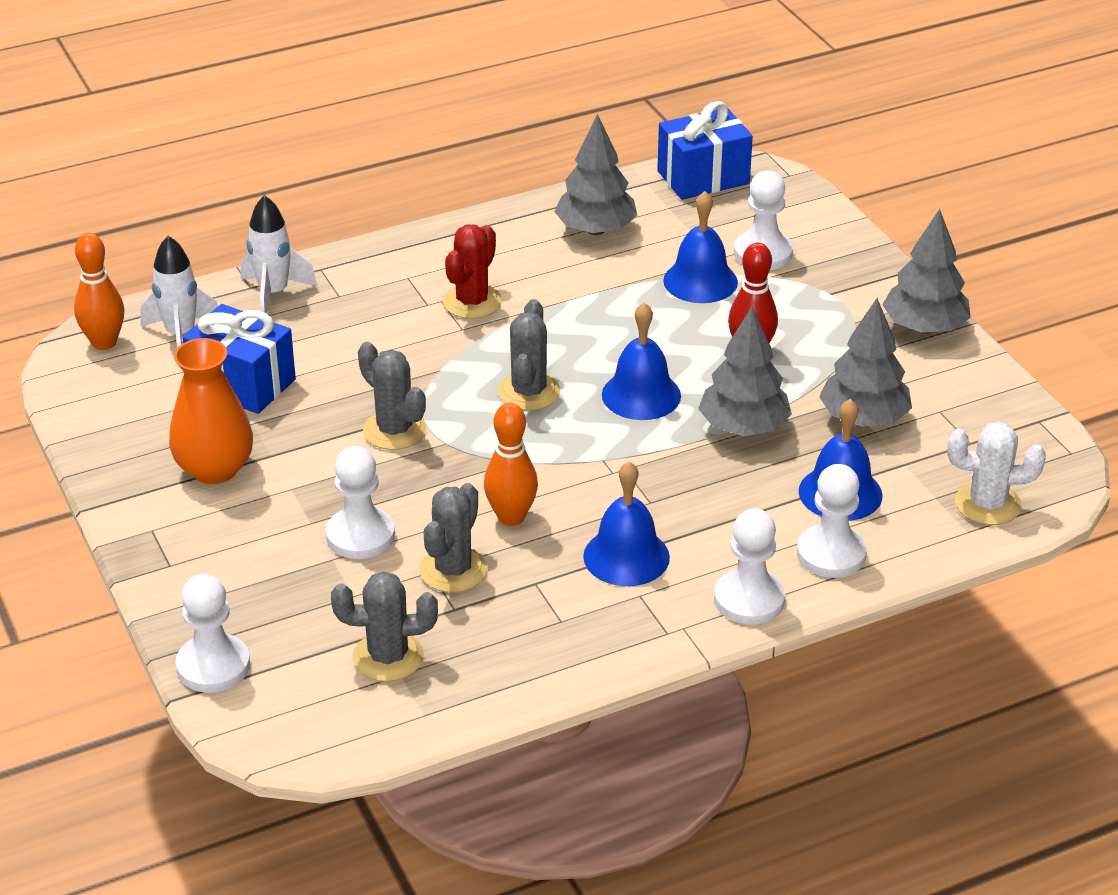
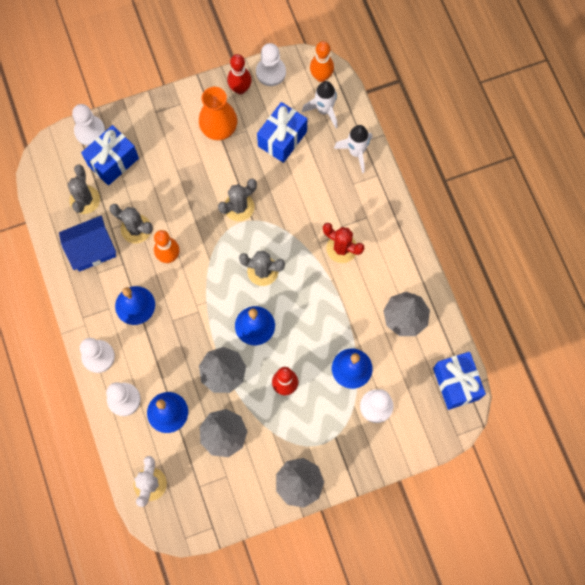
camera: 95 degrees right, 35 degrees up
white pawn [326,446,395,559] -> white pawn moved to [256,43,286,86]
none -> blue house [59,216,116,272]
none -> blue gift [81,125,139,186]
none -> red bowling pin [227,54,252,95]

